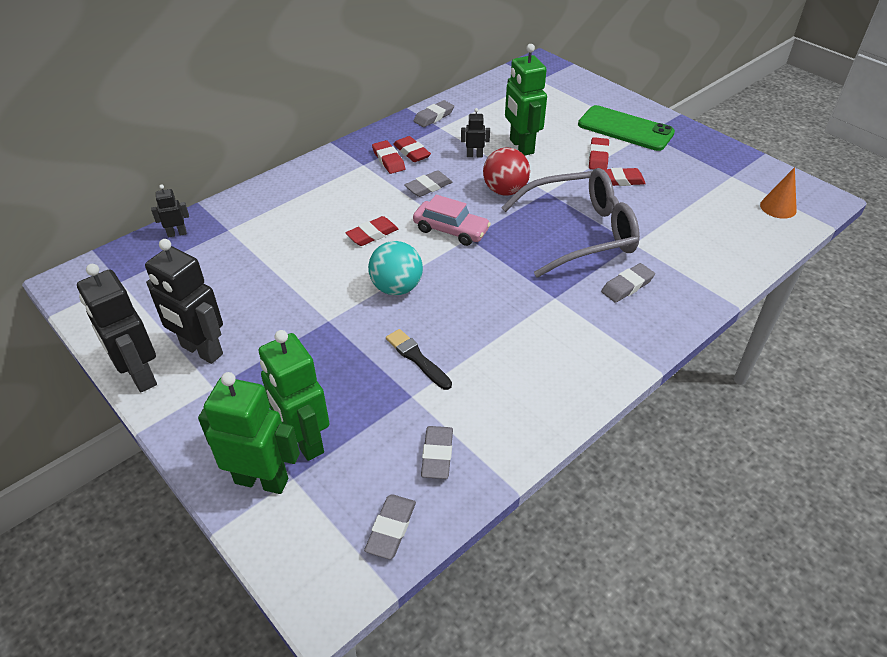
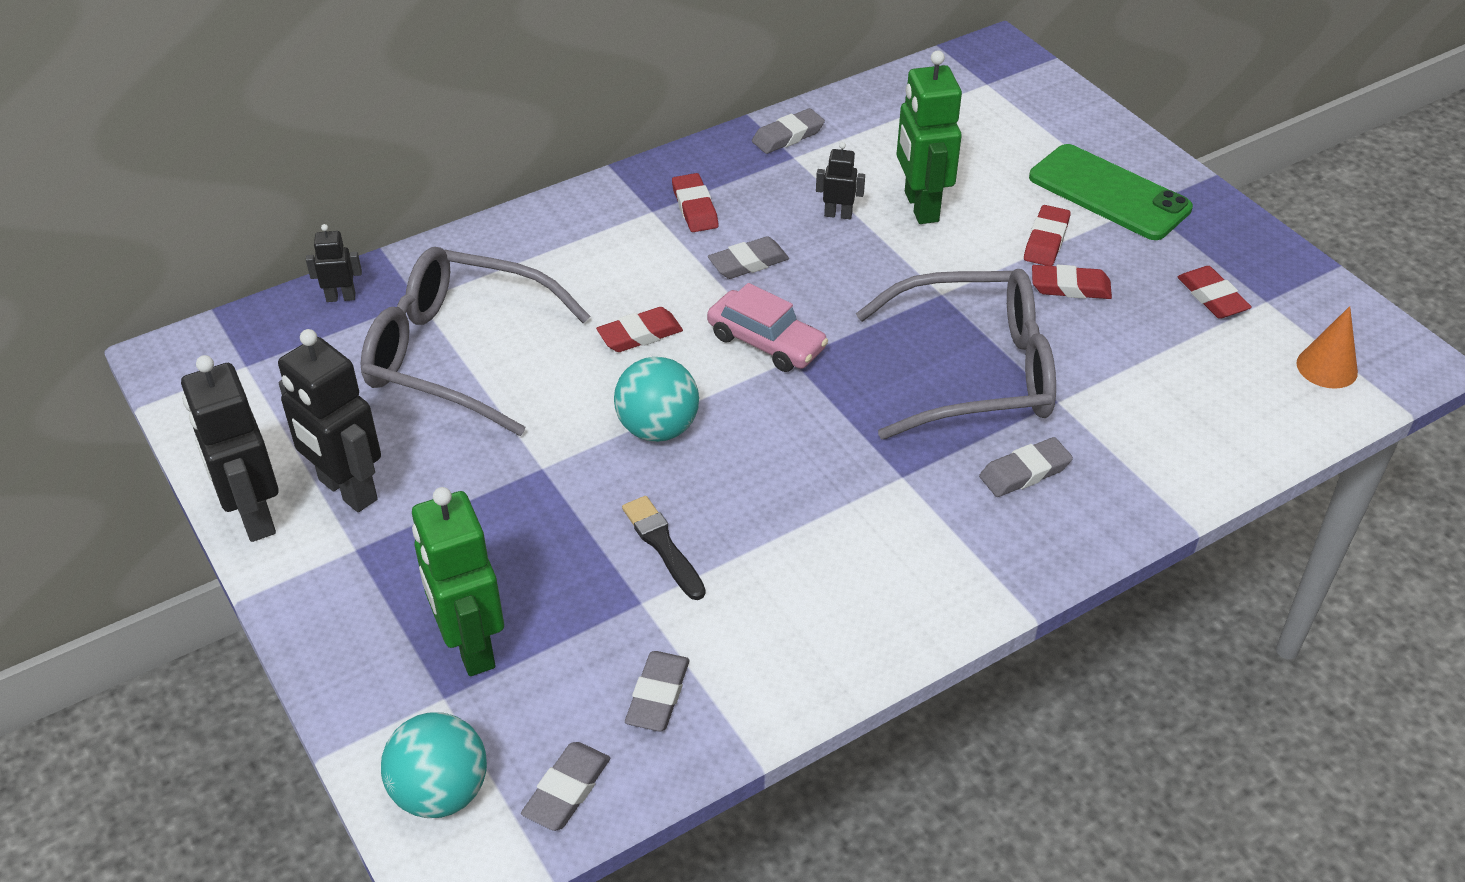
camera: 10 degrees right, 0 degrees up
green robot [198,372,300,494] -> none
red eraser [393,136,431,162] -> red eraser moved to [1178,266,1252,319]
red ball [483,148,530,196] -> none
none -> grey glasses [361,247,590,436]
none -> turquoise ball [381,712,487,818]

